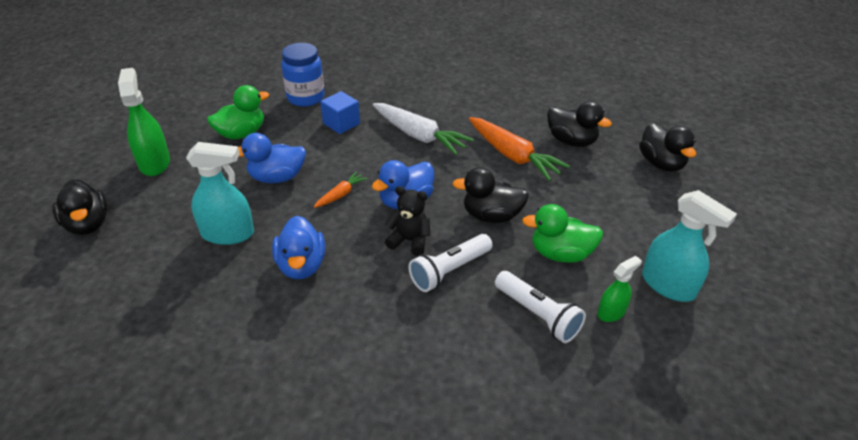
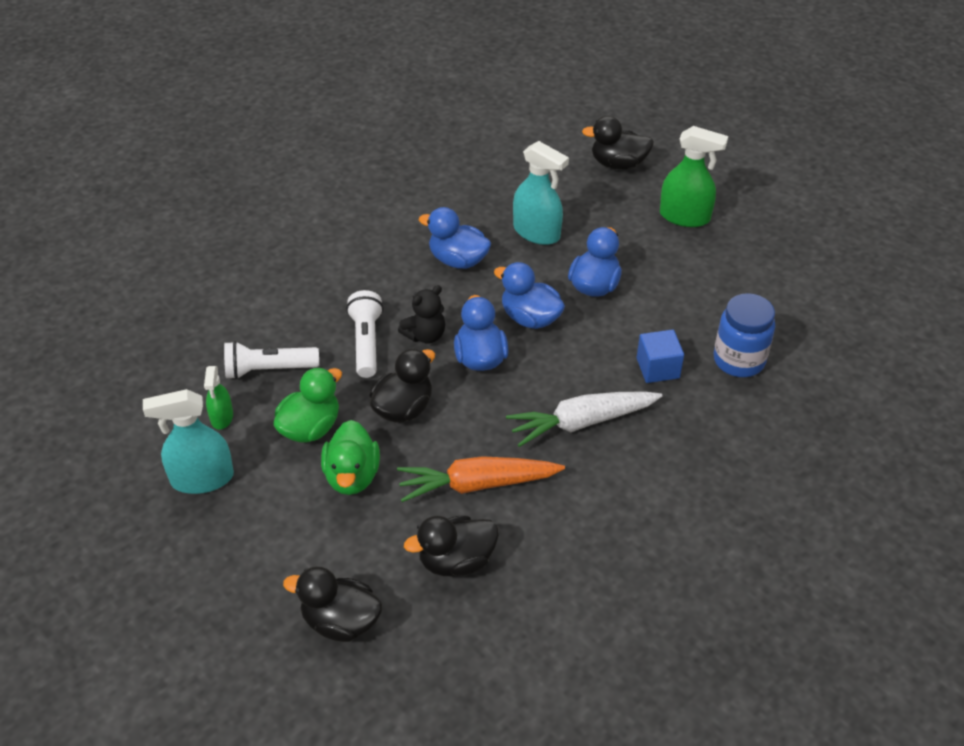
camera: 125 degrees right, 5 degrees up
turquoise spray bottle [186,142,254,245] -> turquoise spray bottle turned 90 degrees counterclockwise [513,141,569,245]
green duck [207,85,269,139] -> green duck moved to [321,420,380,495]
orange carrot [314,172,368,208] -> blue duck [494,262,565,329]

